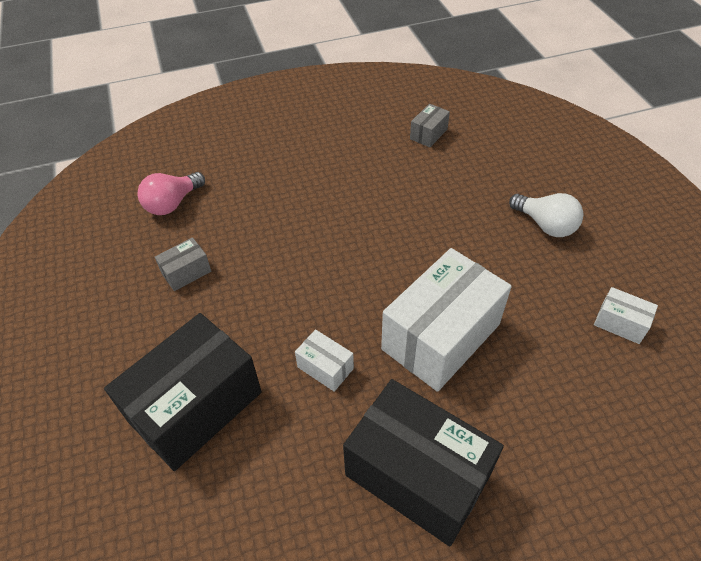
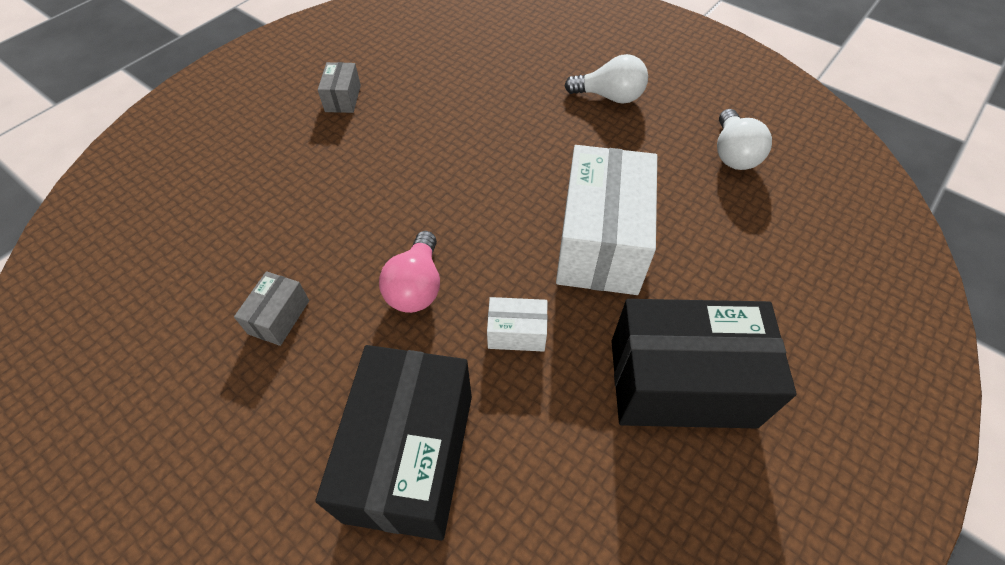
camera: 35 degrees left, 5 degrees up
pink light bulb [137,172,205,215] -> pink light bulb moved to [379,231,440,313]
grey box [410,104,450,147] -> grey box moved to [318,62,361,113]
white box [594,287,658,344] -> white light bulb [717,109,772,170]

